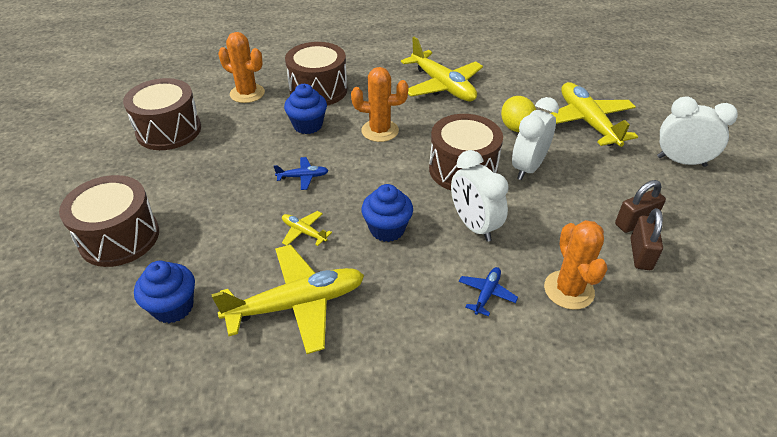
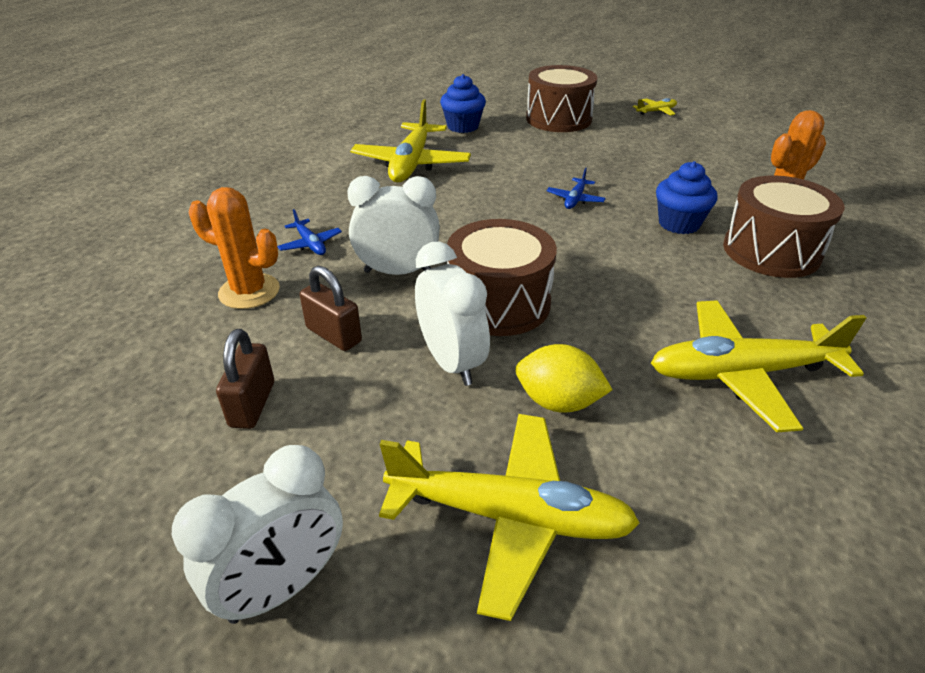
camera: 120 degrees right, 5 degrees down
brown drum [123,78,201,150] -> none
yellow plane [282,211,332,246] -> yellow plane moved to [633,98,677,115]
orange cactus [351,67,409,142] -> none
blue cupcake [362,184,413,242] -> none
brown padlock [631,208,663,270] -> brown padlock moved to [300,266,362,351]

